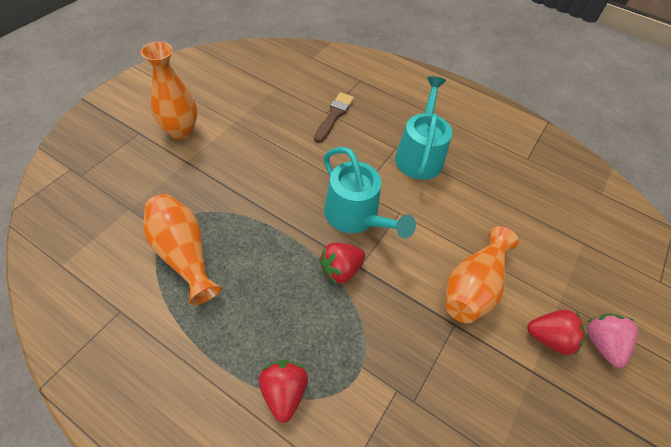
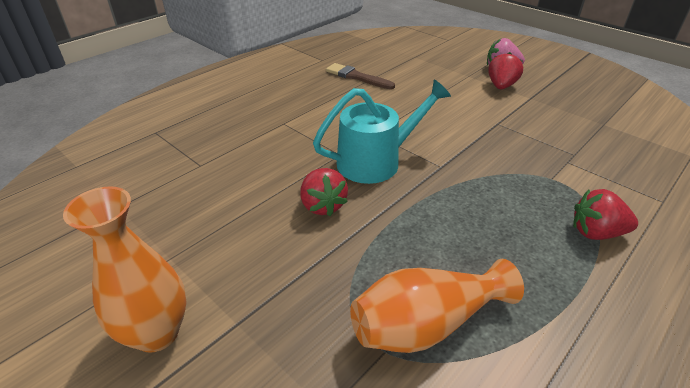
camera: 75 degrees left, 15 degrees down
brown brush [314,92,354,143] -> brown brush moved to [326,63,395,89]
red strawberry [319,242,365,284] -> red strawberry moved to [300,168,348,216]
turquoise watering can [395,76,452,180] -> none
orange vase [446,226,519,323] -> none

